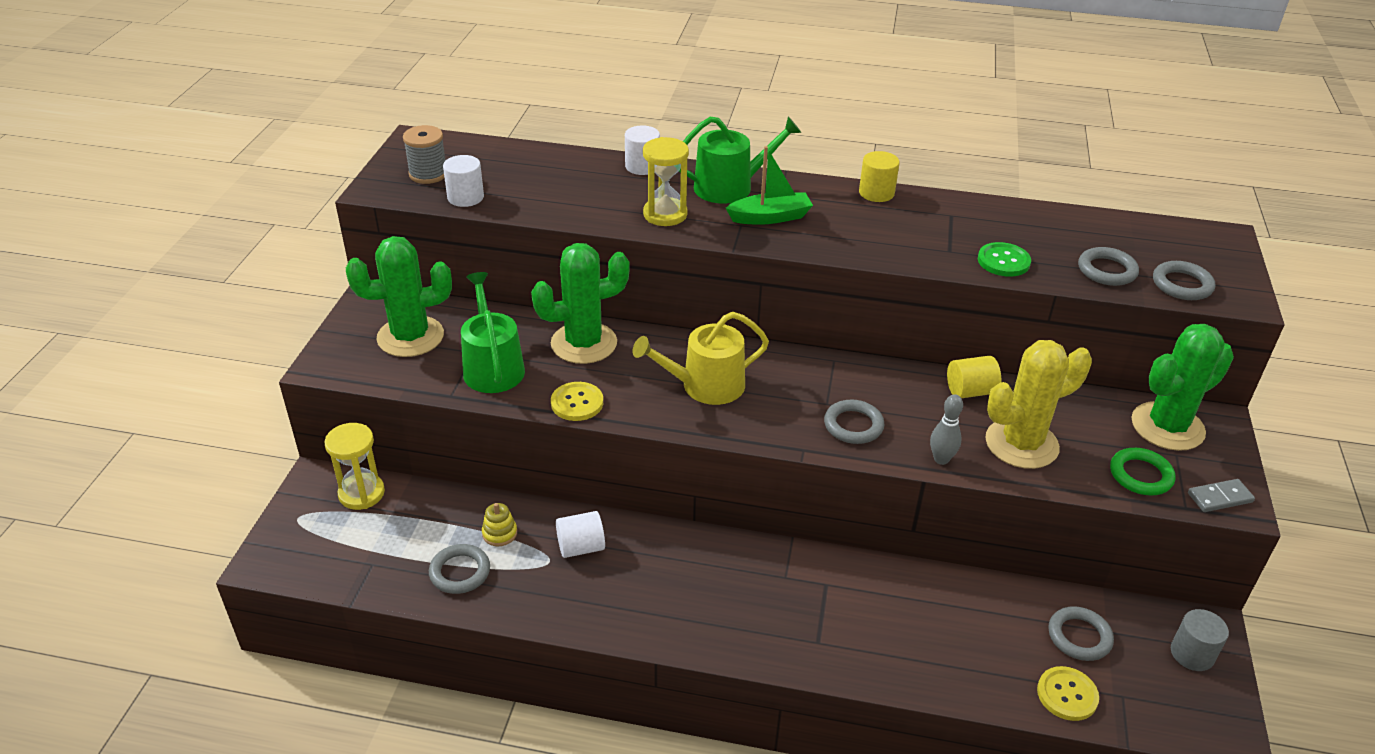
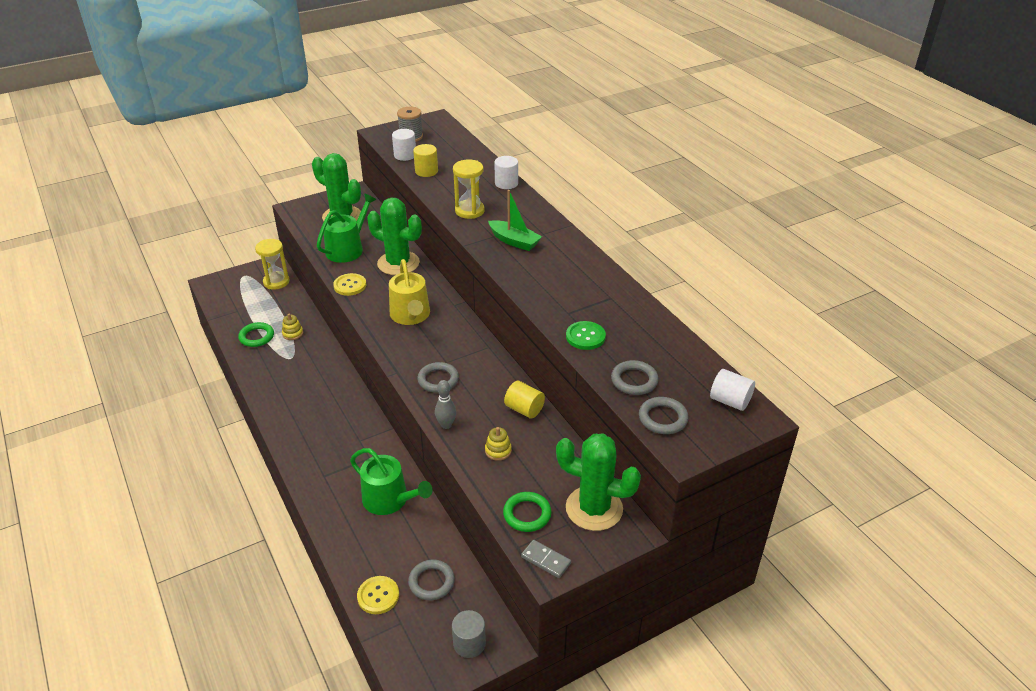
camera: 50 degrees right, 0 degrees up
grey ring [429,544,490,594] -> green ring [238,322,274,347]
white cylinder [556,511,605,558] -> white cylinder moved to [710,369,755,411]
yellow watering can [632,312,769,405] -> yellow watering can turned 135 degrees counterclockwise [389,259,430,325]
green watering can [679,116,801,204] -> green watering can moved to [350,448,432,515]
yellow cylinder [859,151,900,202] -> yellow cylinder moved to [413,144,438,177]
yellow cactus [985,340,1092,469] -> yellow stacking toy [485,427,512,461]

